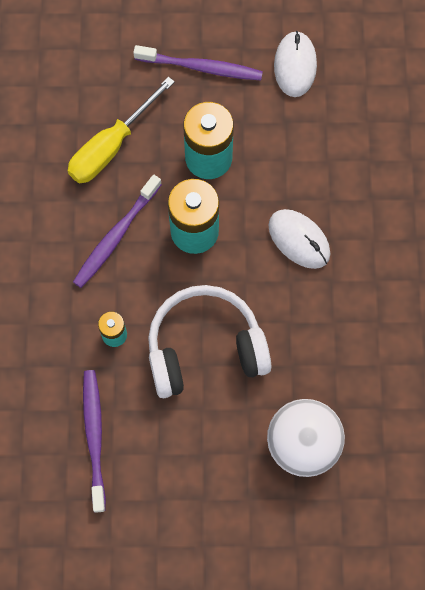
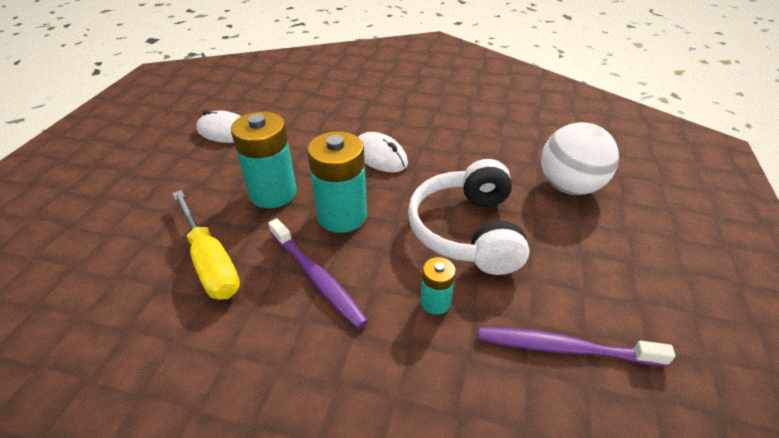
camera: 75 degrees left, 30 degrees down
purple toothbrush [133,45,263,81] -> none
white mouse [268,209,330,269] -> white mouse turned 75 degrees clockwise [359,132,408,172]

